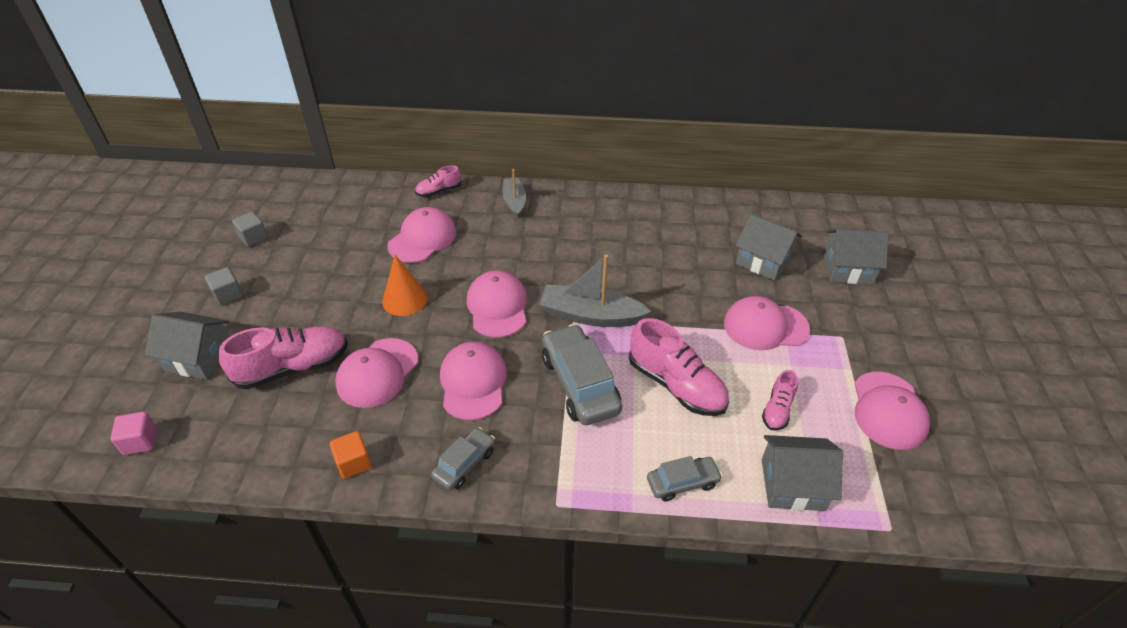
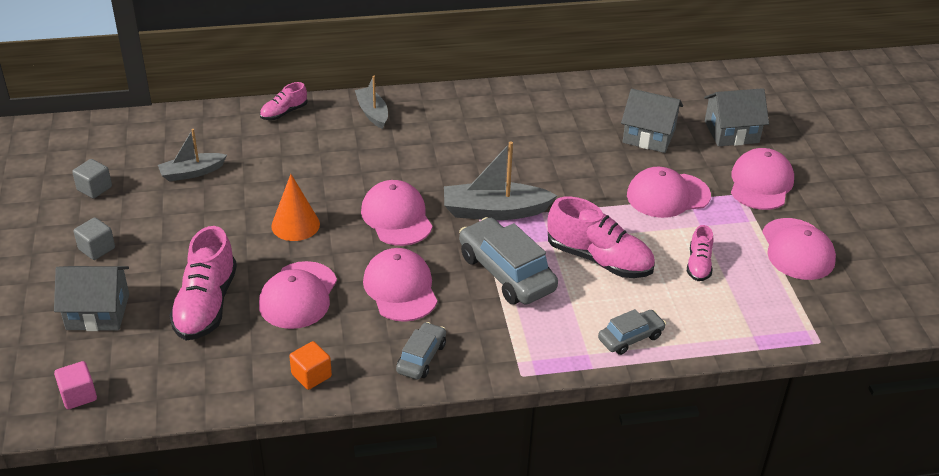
camera: 15 degrees left, 5 degrees down
pink shoe [219,326,348,389] -> pink shoe turned 135 degrees clockwise [169,226,237,340]
pink cap [387,207,456,263] -> pink cap moved to [731,148,794,210]
grey house [762,435,843,511] -> none
none -> grey boat [158,129,227,182]

